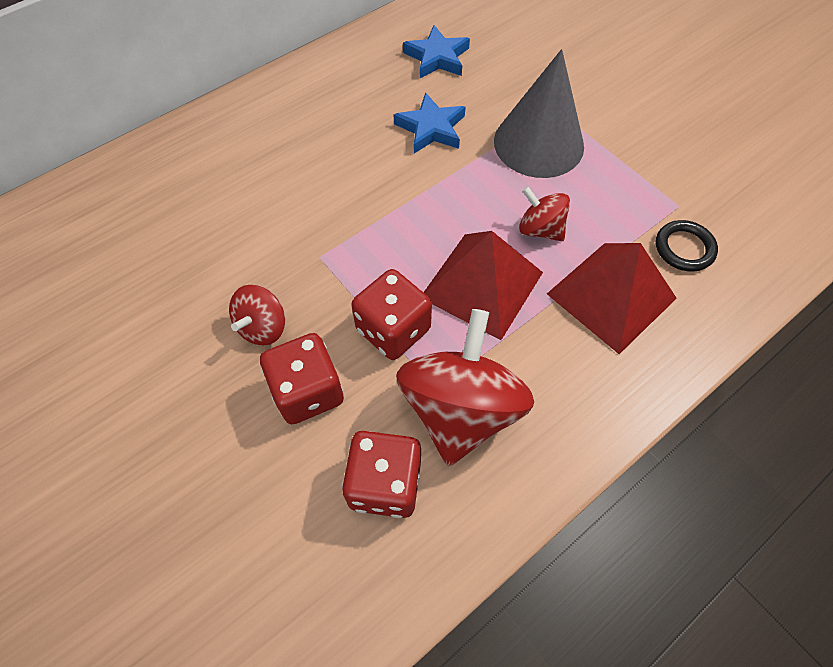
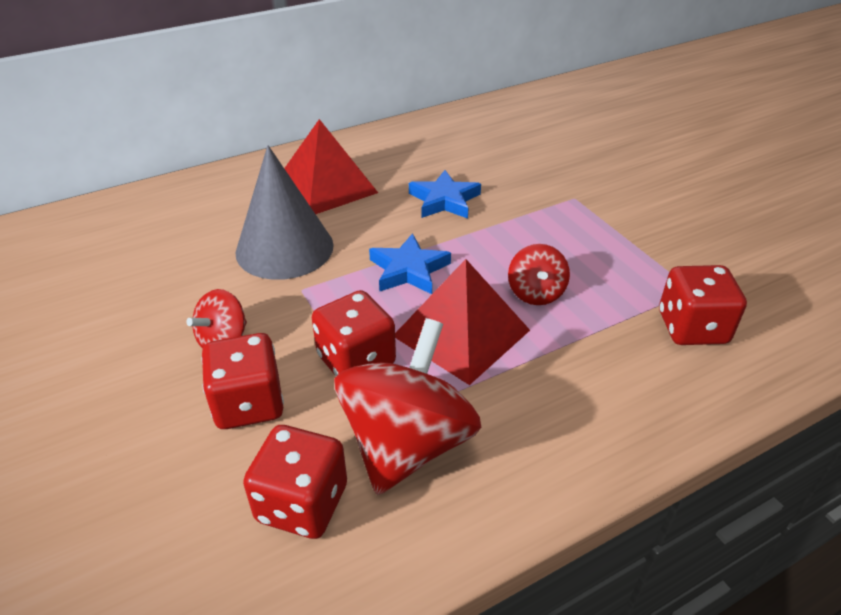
camera: 10 degrees right, 20 degrees down
blue star [403,25,470,78] -> blue star moved to [369,233,451,294]
grey cone [494,49,584,178] -> grey cone moved to [235,145,334,280]
red spinning top [519,186,570,241] -> red spinning top turned 135 degrees counterclockwise [508,244,570,305]
red pyramid [547,243,677,354] -> red pyramid moved to [284,119,378,214]
black ring [656,220,718,272] -> red dice [659,265,747,345]

